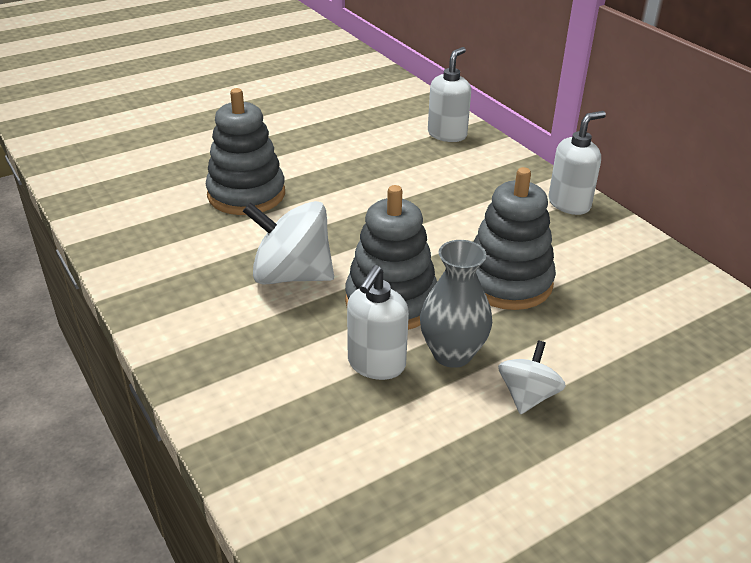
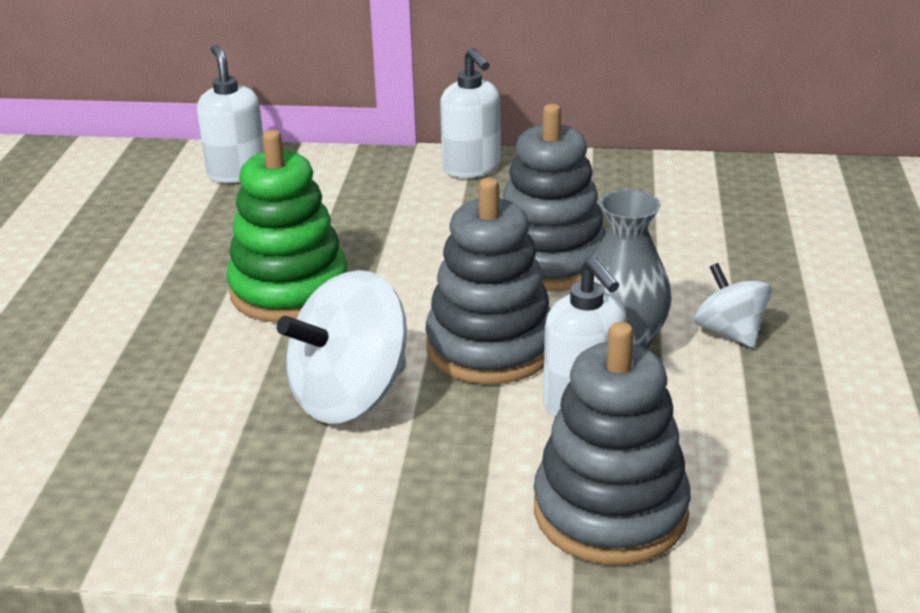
camera: 50 degrees left, 5 degrees down
grey stacking toy [206,88,285,215] -> grey stacking toy moved to [534,322,691,565]
white soap dispenser [548,111,606,215] -> white soap dispenser turned 150 degrees clockwise [440,48,501,178]
none -> green stacking toy [226,130,348,322]

